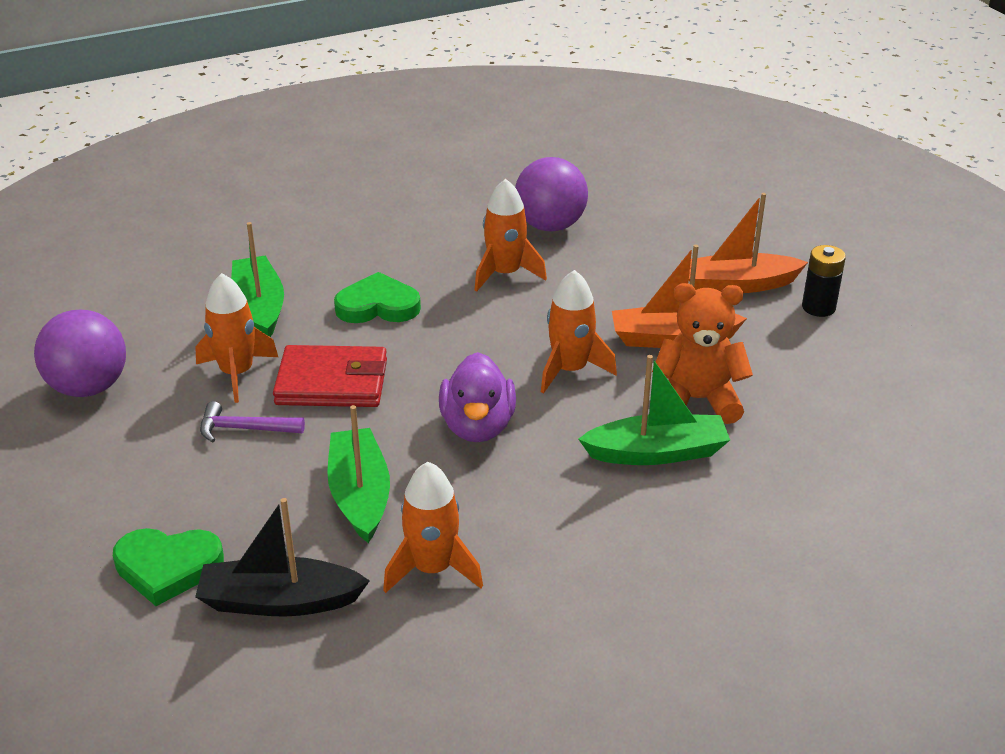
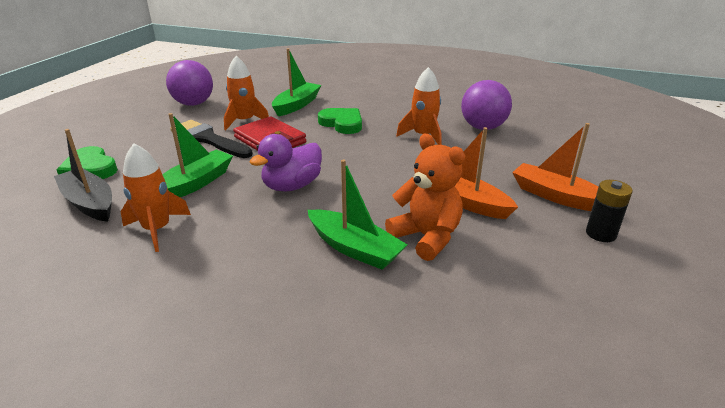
camera: 45 degrees right, 5 degrees down
purple hammer [200,401,305,443] -> black brush [170,120,253,158]
orange rocket [541,270,617,393] -> none

